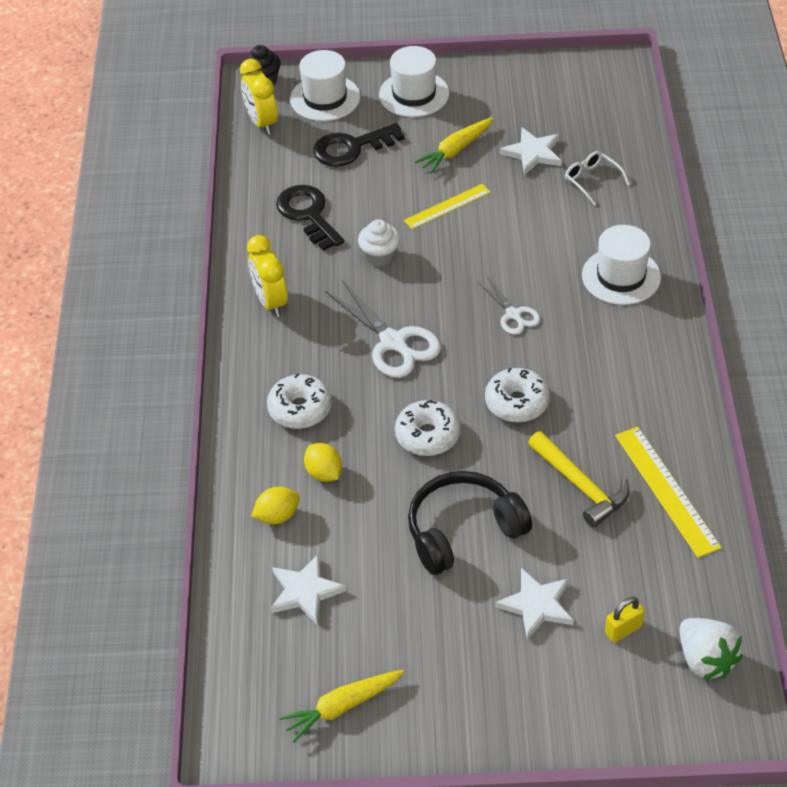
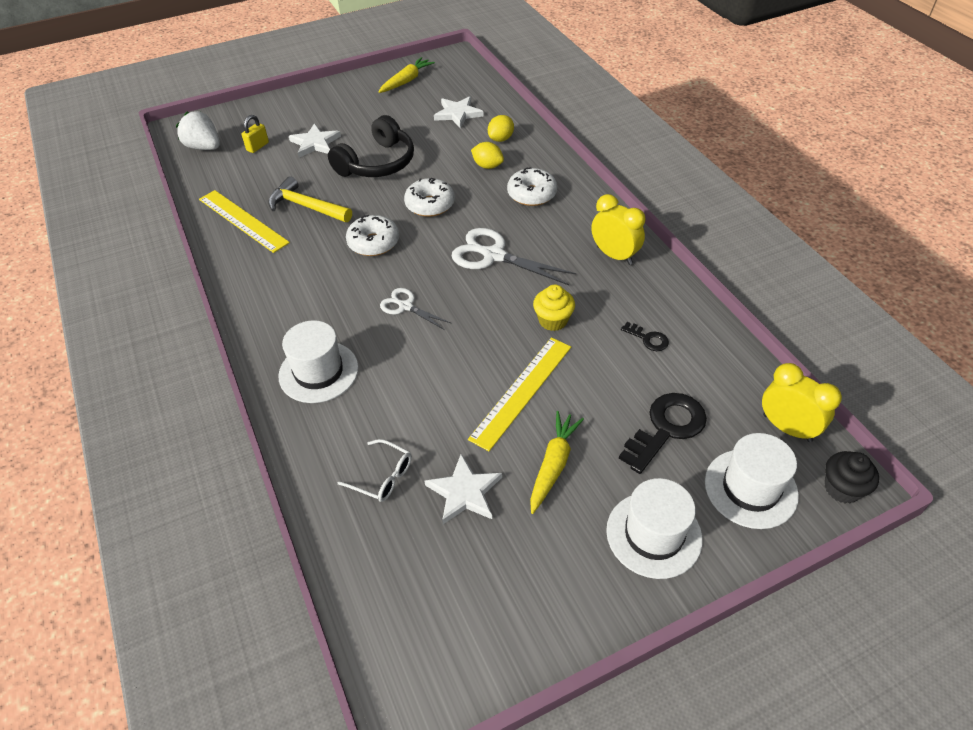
camera: 155 degrees right, 0 degrees up
black key [276,185,344,251] -> black key [621,322,669,351], size x0.50
white cupcake [358,219,400,267] -> yellow cupcake [533,285,575,331]
yellow ruler [404,184,490,229] -> yellow ruler [468,337,571,451], size x1.52

